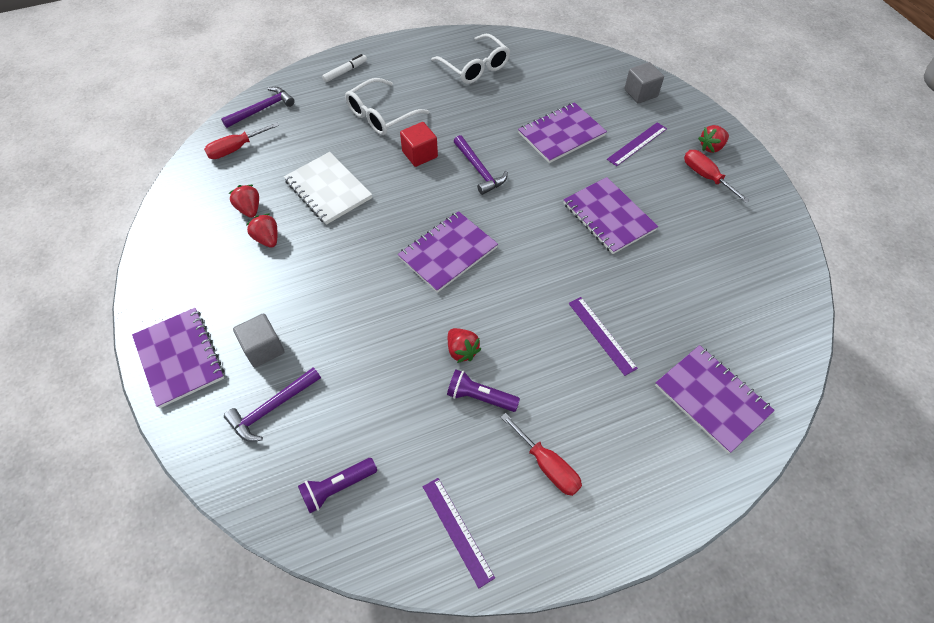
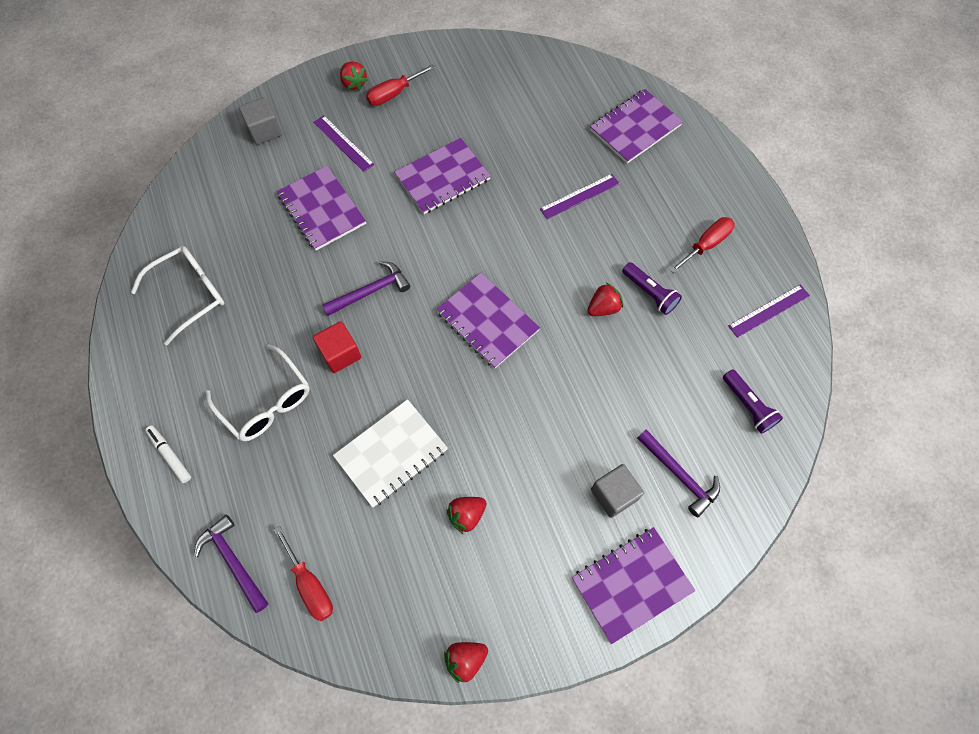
camera: 90 degrees left, 10 degrees up
red strawberry [229,185,259,218] -> red strawberry moved to [444,642,488,683]
purple flashlight [447,369,520,412] -> purple flashlight turned 60 degrees counterclockwise [622,262,682,315]

